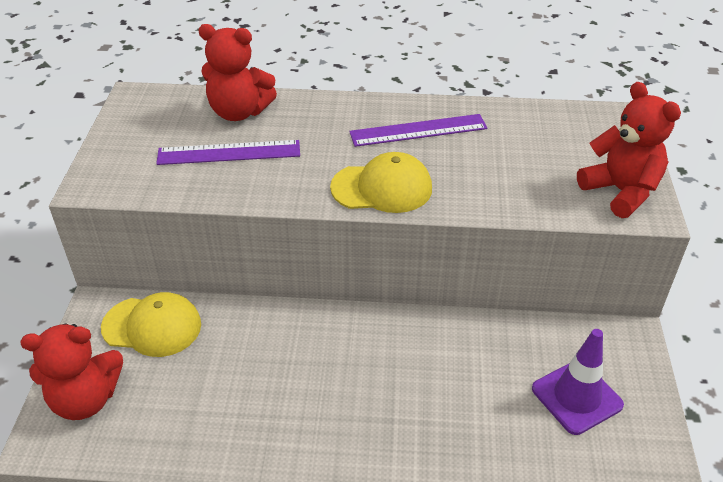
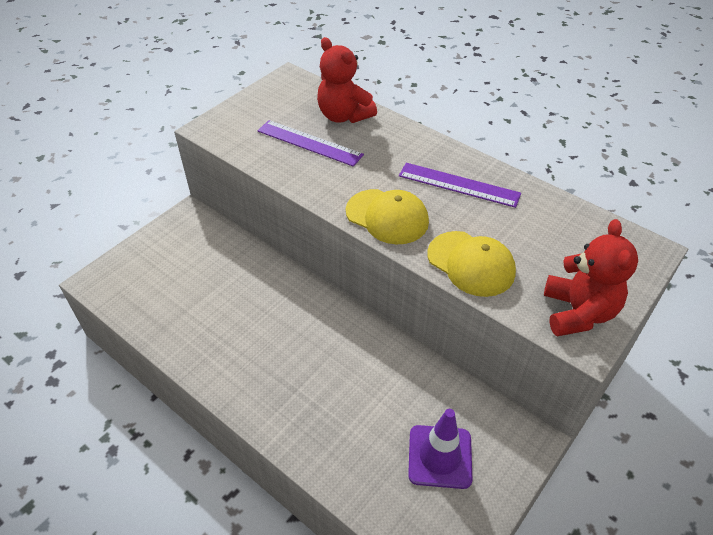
camera: 35 degrees right, 5 degrees up
red teddy bear [20,323,123,420] -> none
yellow cap [101,292,201,357] -> yellow cap moved to [427,231,516,297]

